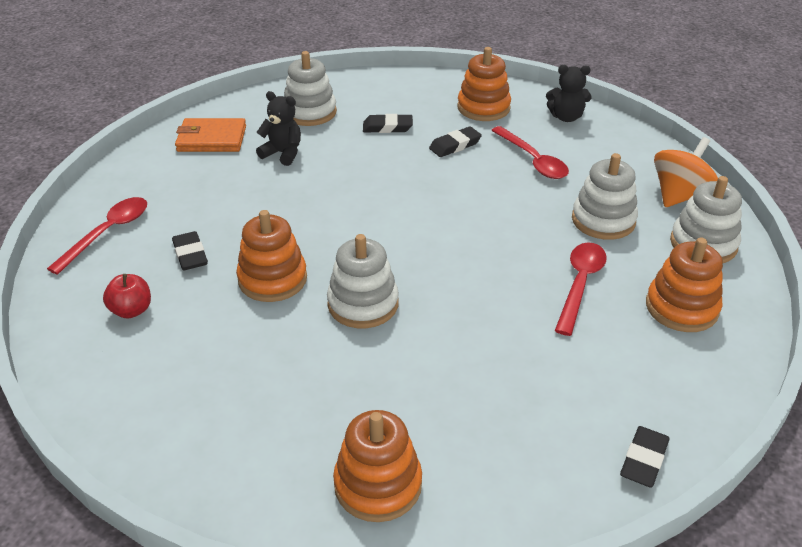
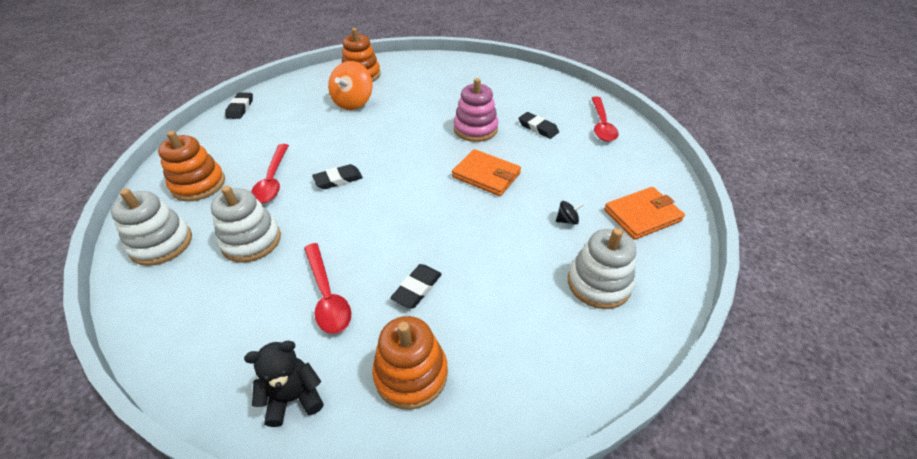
camera: 155 degrees right, 5 degrees up
red apple [103,274,151,319] -> none
orange stacking toy [236,210,307,302] -> pink stacking toy [454,78,498,142]
black teddy bear [256,91,301,166] -> black spinning top [556,201,583,225]
white stacking toy [327,234,399,328] -> none
black eraser [363,114,413,133] -> black eraser moved to [312,164,363,189]
red spoon [491,126,569,179] -> red spoon turned 150 degrees counterclockwise [304,243,351,334]
orange spinning top [654,137,718,207] -> orange spinning top moved to [328,61,373,110]
none -> orange wallet [452,149,521,196]

